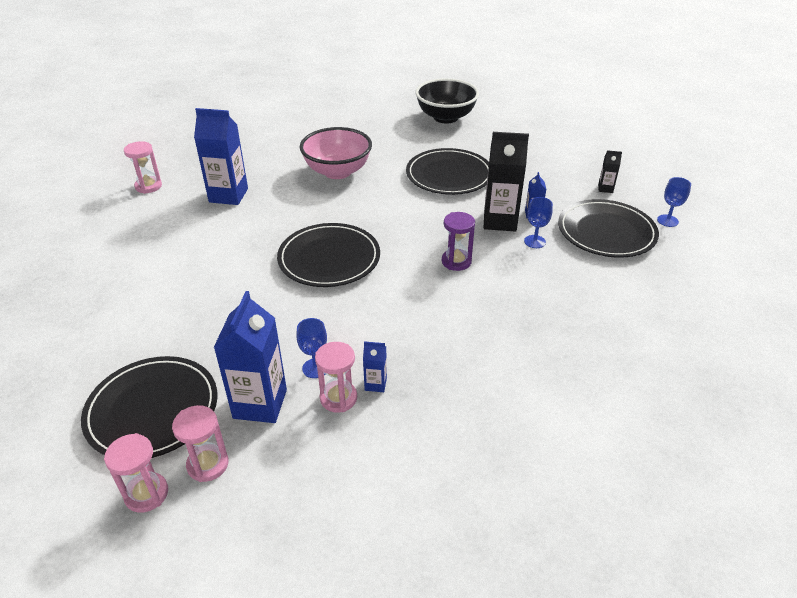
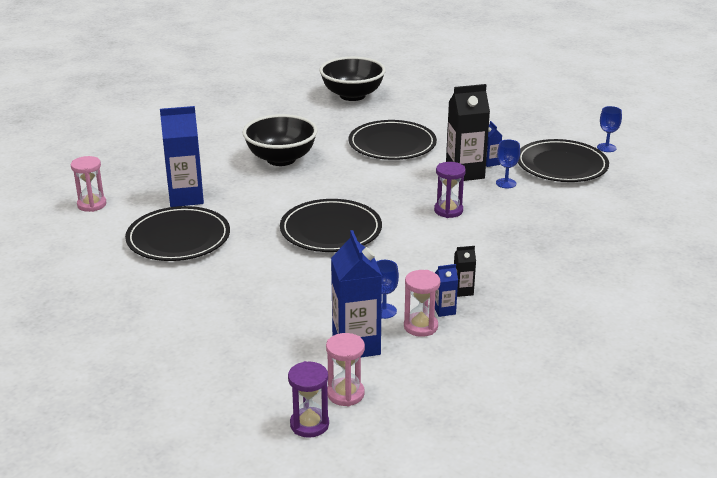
camera: 20 degrees left, 10 degrees down
black plate [81,356,217,458] -> black plate moved to [125,206,230,261]
pink hourglass [104,433,168,513] -> purple hourglass [288,361,329,438]
pink bowl [300,127,372,179] -> black bowl [242,114,317,166]
black carton [598,150,622,193] -> black carton moved to [454,246,476,297]

